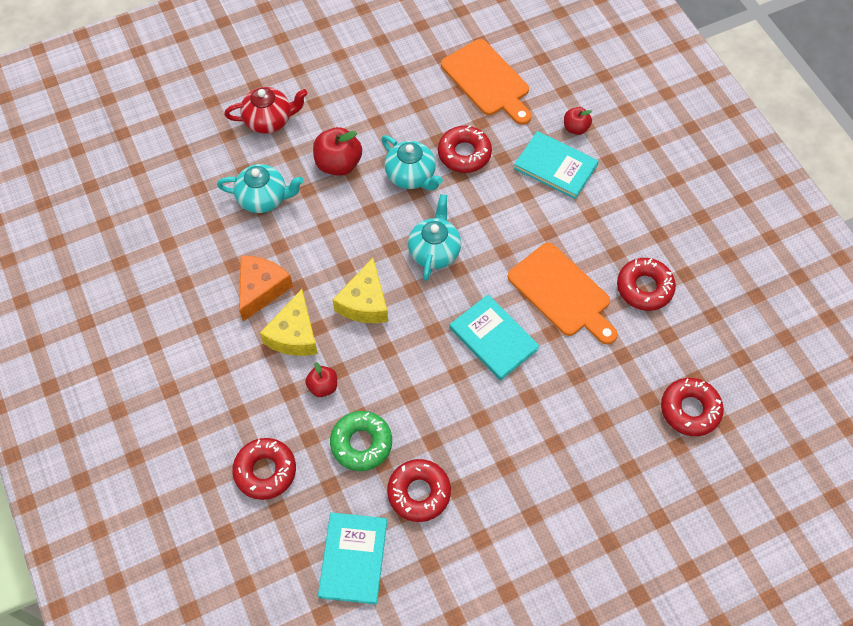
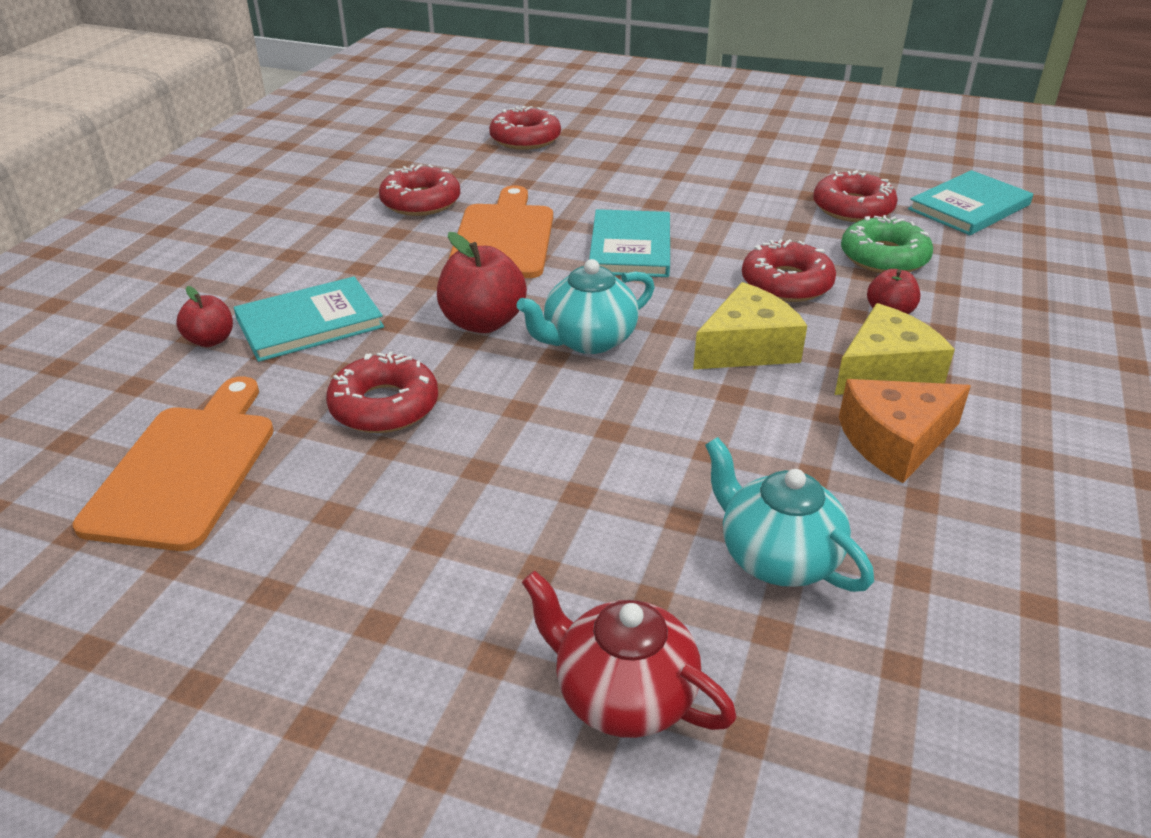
camera: 135 degrees left, 25 degrees down
red donut [232,438,296,500] -> red donut moved to [742,239,836,302]
red apple [313,127,362,176] -> red apple moved to [437,232,527,333]
turquoise teapot [381,135,443,190] -> none
turquoise book [514,131,598,199] -> turquoise book turned 75 degrees clockwise [234,276,384,362]

